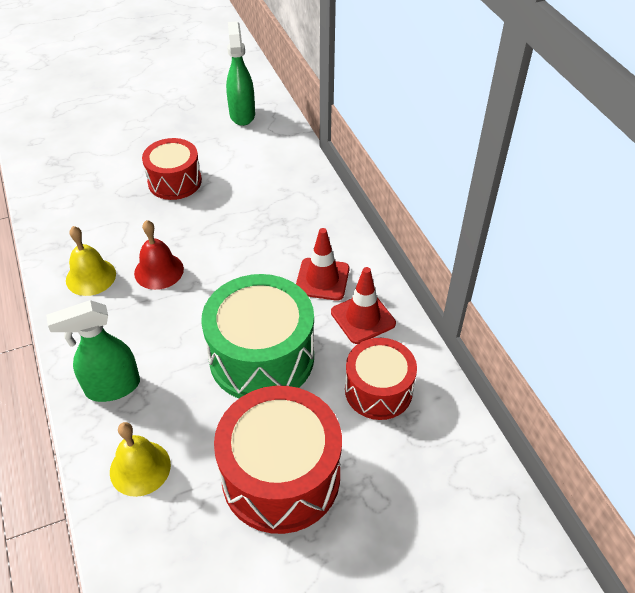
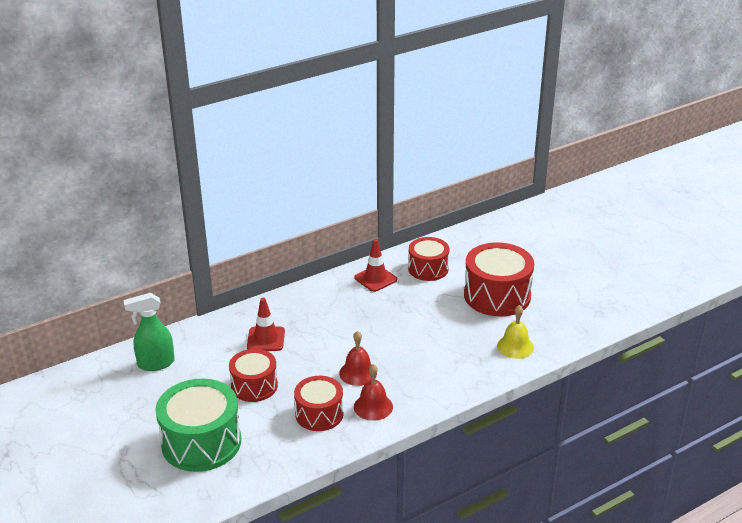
camera: 100 degrees left, 15 degrees down
green spray bottle [46,300,140,402] -> none
yellow bell [66,226,116,296] -> red bell [354,364,393,421]
green drum [201,274,314,399] -> green drum moved to [155,379,241,472]
red traffic cone [296,228,349,301] -> red traffic cone moved to [247,298,285,351]
none -> red drum [294,376,343,431]

